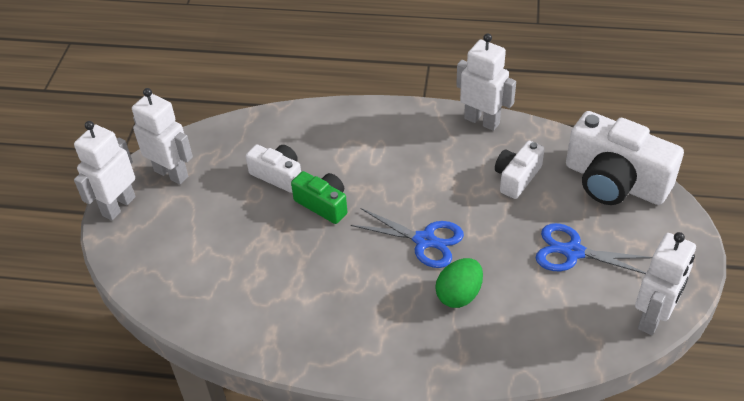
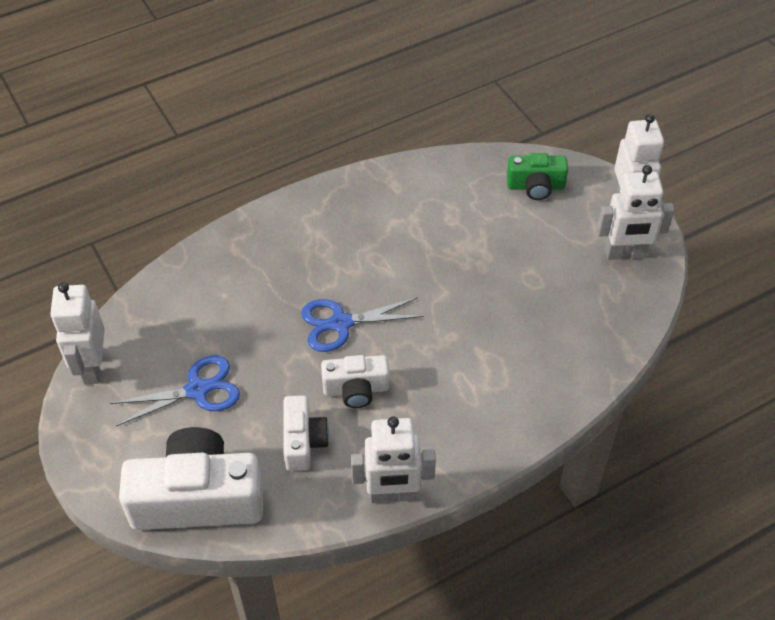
camera: 140 degrees right, 5 degrees up
white camera [246,144,301,193] -> white camera moved to [321,355,389,408]
green camera [291,171,347,224] -> green camera moved to [507,153,568,200]
green egg [435,258,483,308] -> none

